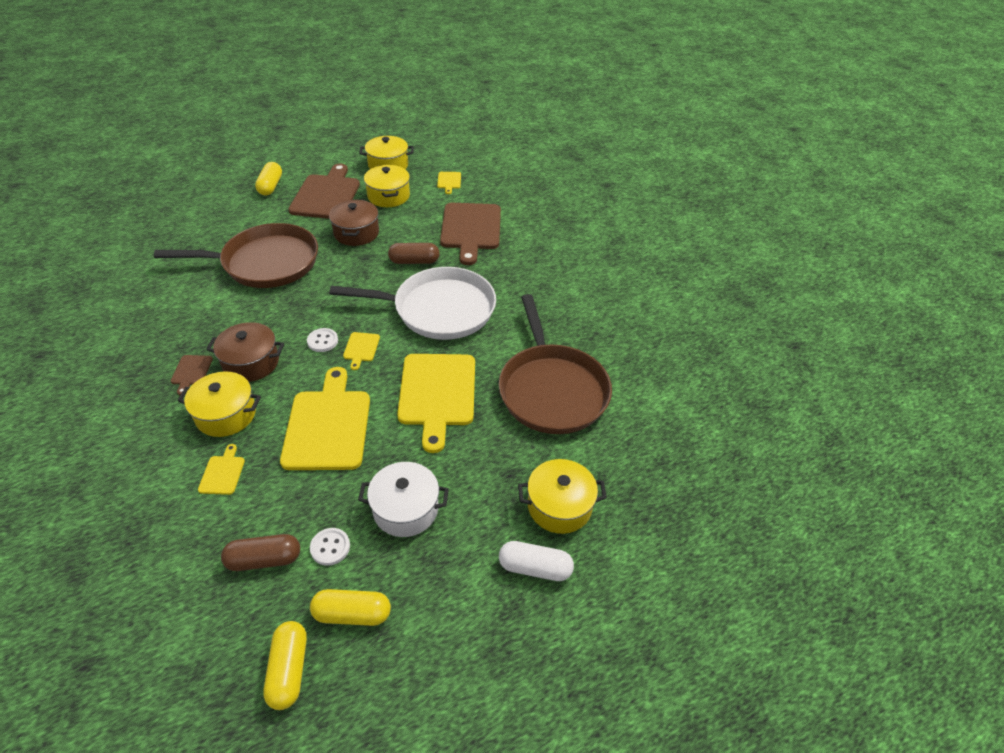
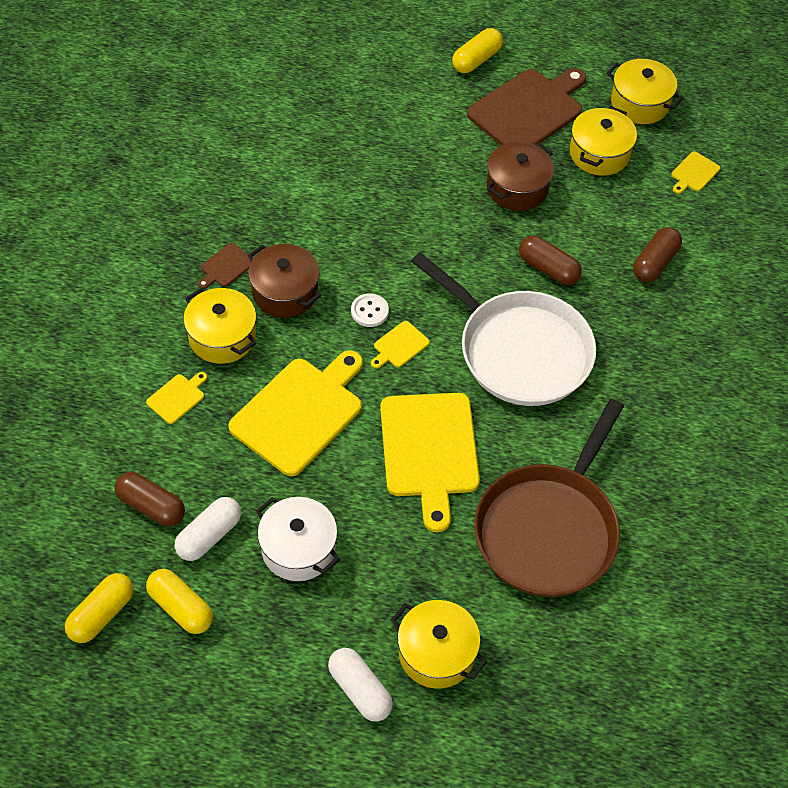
camera: 40 degrees right, 10 degrees up
brown pan [154,223,318,288] -> none
white button [310,528,350,566] -> white capsule [175,497,241,561]
yellow cutting board [397,354,475,453] -> yellow cutting board turned 45 degrees counterclockwise [380,393,480,532]
brown cutting board [440,203,501,265] -> brown capsule [633,227,682,282]

